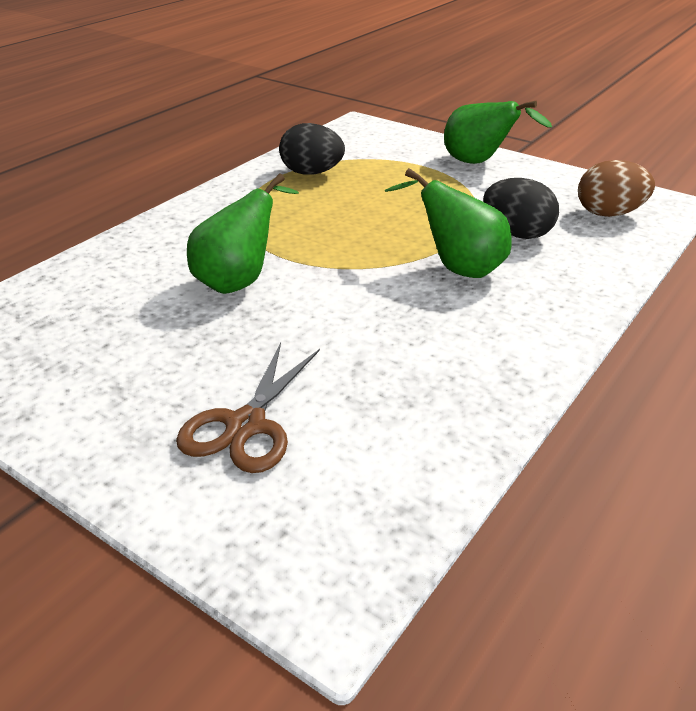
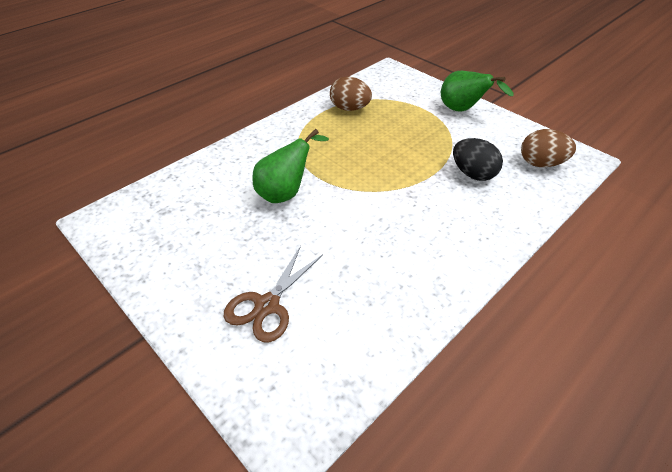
camera: 10 degrees right, 10 degrees up
black egg [279,123,345,175] -> brown egg [330,77,372,111]
green pear [385,168,512,278] -> none

